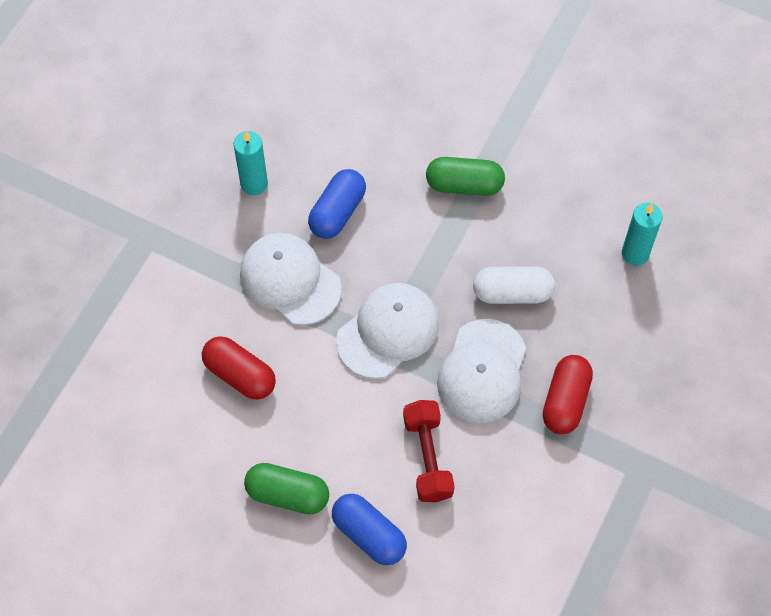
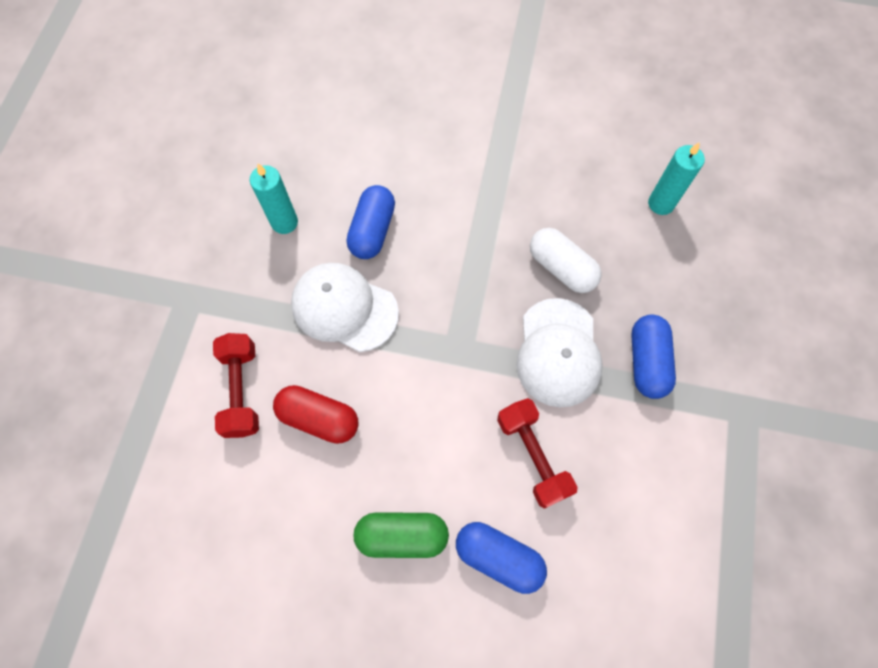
camera: 15 degrees left, 5 degrees up
white cap [336,283,439,379] -> none
green capsule [426,157,505,196] -> none
white capsule [473,267,555,304] -> white capsule turned 60 degrees clockwise [530,228,602,293]
red capsule [543,355,593,434] -> blue capsule [631,314,676,399]
none -> red dumbbell [213,333,259,438]

